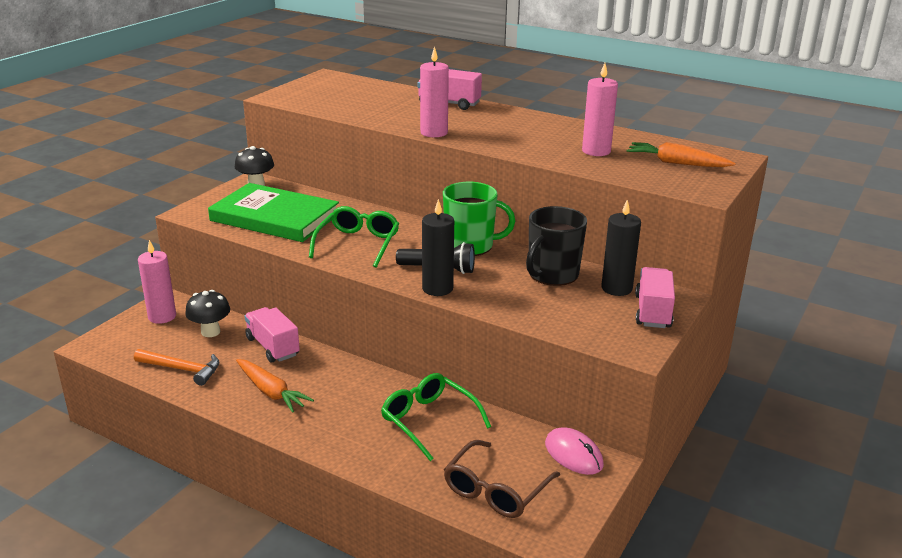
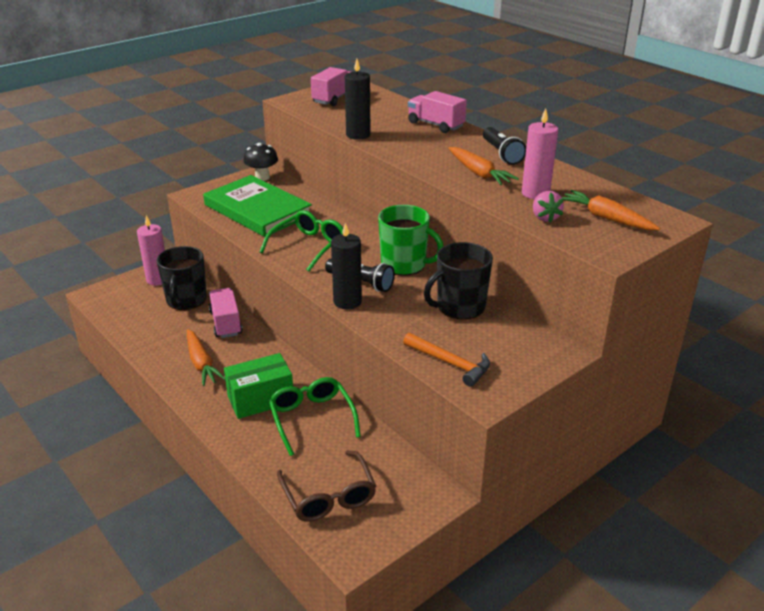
camera: 20 degrees right, 5 degrees up
orange hammer [134,349,219,386] -> orange hammer moved to [403,333,490,387]
black mushroom [185,290,230,337] -> black mug [157,246,207,310]
pink candle [420,46,449,137] -> none
brown glasses [444,440,560,518] -> brown glasses turned 75 degrees counterclockwise [277,450,376,521]
pink mouse [545,427,604,475] -> none
black candle [601,199,641,296] -> black candle moved to [345,59,371,140]
pink truck [635,267,675,328] -> pink truck moved to [311,67,350,106]
none -> green box [224,353,293,419]
none -> orange carrot [449,147,519,185]
none -> black flashlight [483,127,526,165]
none -> pink strawberry [533,191,564,223]

